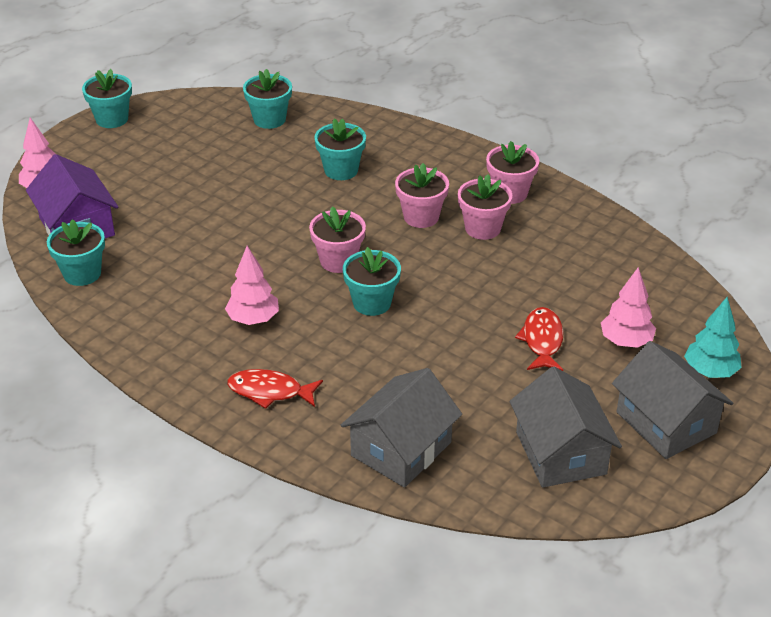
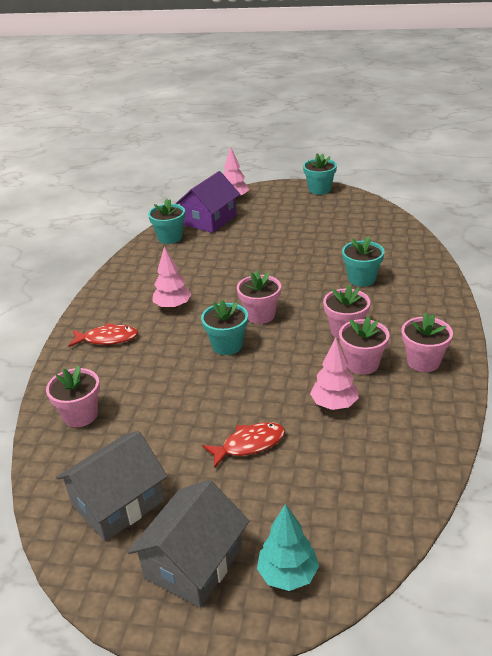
camera: 65 degrees right, 5 degrees down
red fish [227,369,323,409] -> red fish turned 105 degrees clockwise [68,323,138,347]
turquoise flower pot [243,69,292,129] -> none
grey house [341,368,462,487] -> pink flower pot [46,366,100,427]
pink tree [601,267,656,348] -> pink tree moved to [310,338,359,410]

